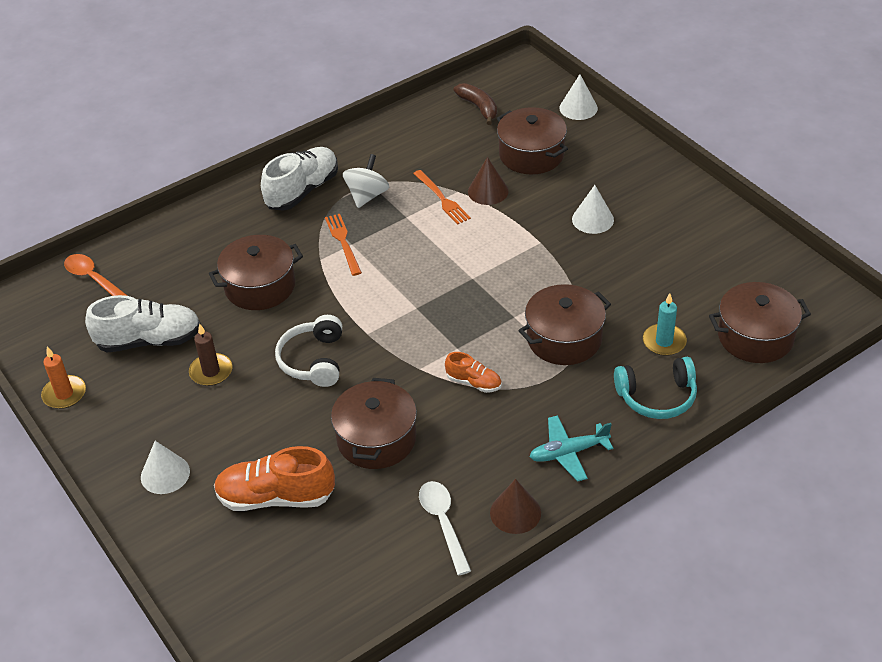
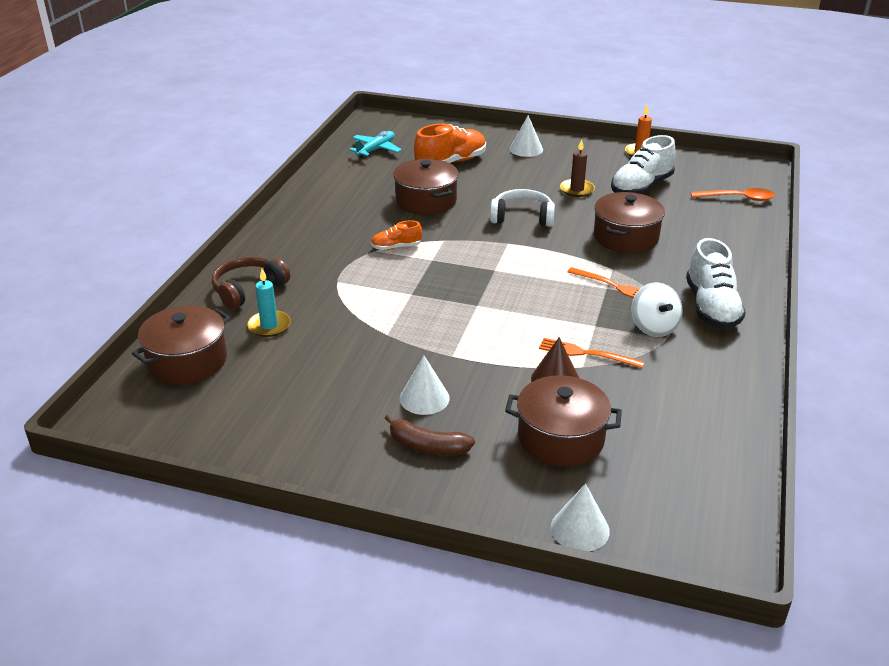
camera: 140 degrees right, 10 degrees down
white headphones [275,315,342,387] -> white headphones turned 45 degrees counterclockwise [490,189,555,227]
white spoon [419,481,471,575] -> none
brown banana [454,83,497,125] -> brown banana moved to [385,414,475,455]
brown cone [490,479,541,534] -> none
brown pot [518,284,611,365] -> none
turquoise plane [529,415,613,482] -> turquoise plane moved to [349,131,402,158]
turquoise headphones [614,357,697,419] -> brown headphones [212,257,290,309]

